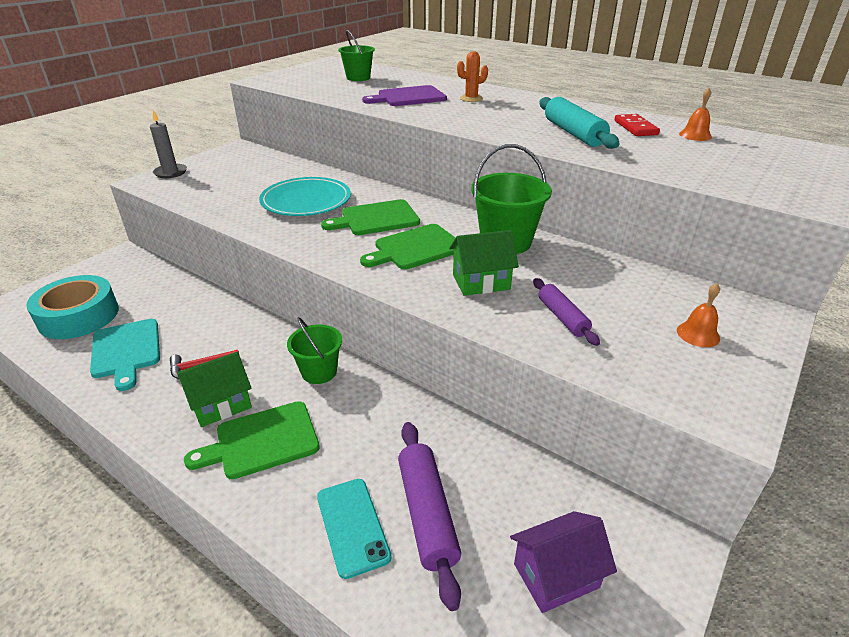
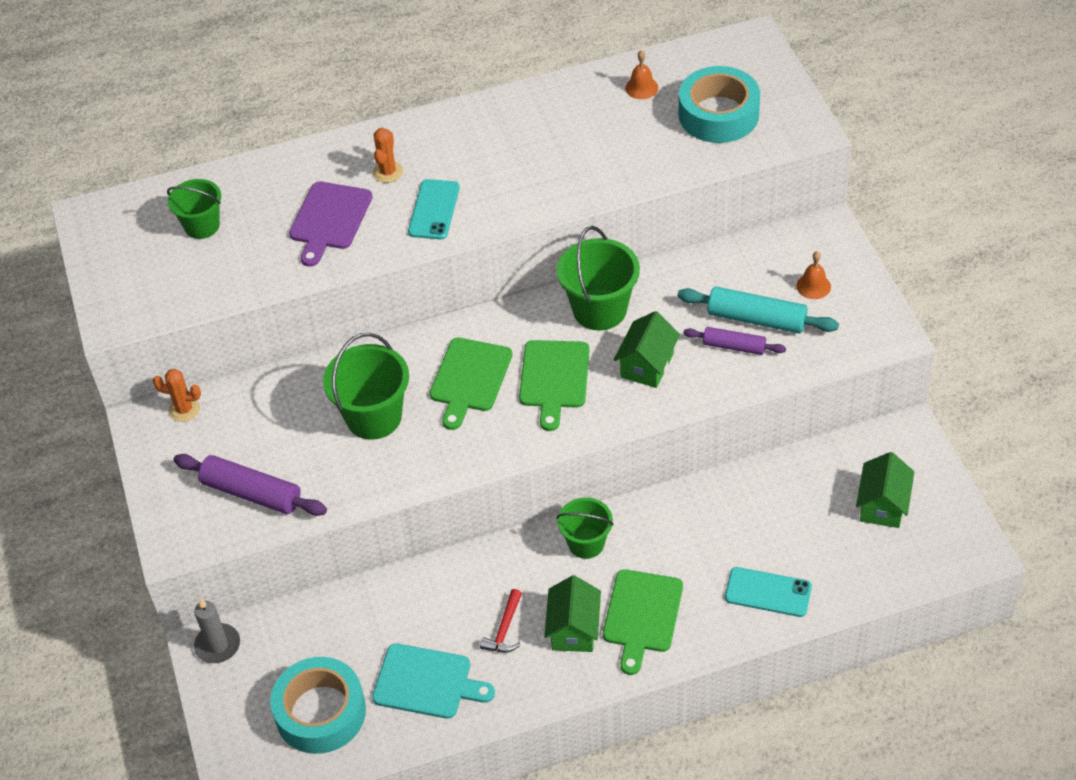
camera: 50 degrees left, 15 degrees up
grey candle [150,110,187,178] -> grey candle moved to [194,598,240,663]
turquoise plate [259,177,351,216] -> green bucket [323,333,409,440]
purple rolling pin [398,422,461,611] -> purple rolling pin moved to [174,454,327,516]
purple house [510,511,617,613] -> green house [856,452,914,528]
turquoise rolling pin [540,97,620,149] -> turquoise rolling pin moved to [677,287,839,334]
red domino [614,114,660,136] -> none
none -> orange cactus [153,369,201,422]
none -> turquoise phone [408,179,460,239]
none -> turquoise tape [679,66,760,143]

